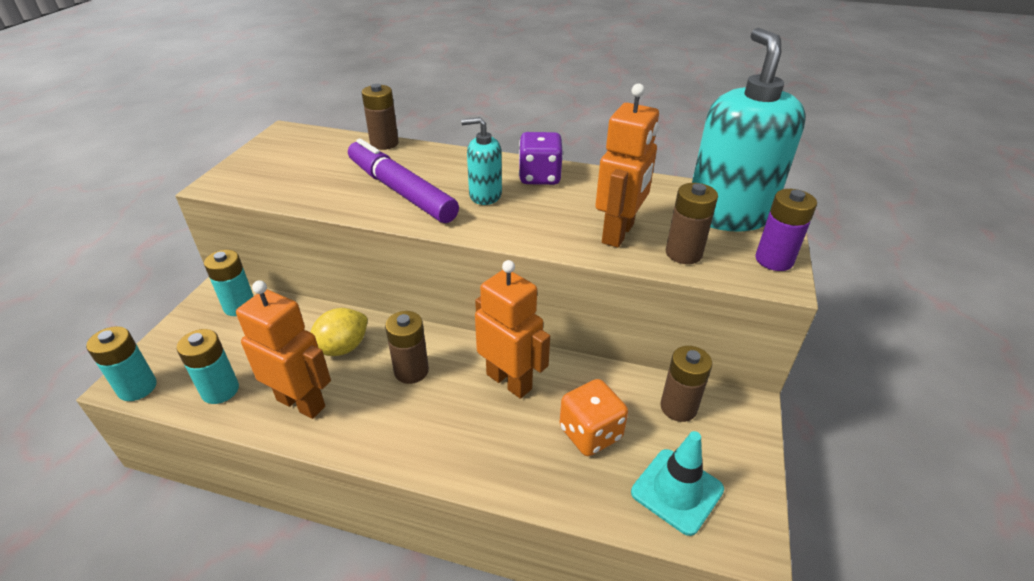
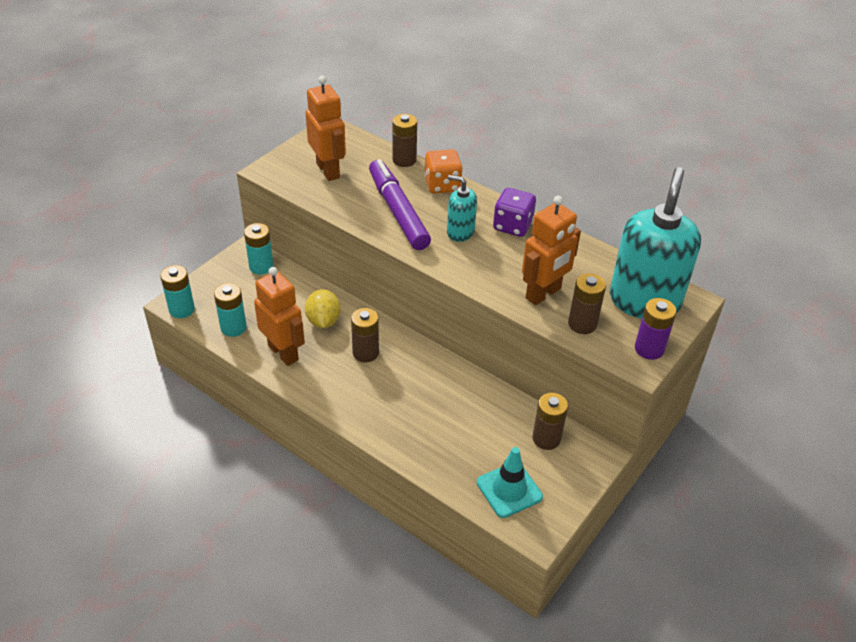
camera: 20 degrees right, 5 degrees up
yellow lemon [311,308,368,356] -> yellow lemon turned 75 degrees counterclockwise [305,289,340,328]
orange robot [475,260,550,399] -> orange robot moved to [305,76,346,181]
orange dice [559,379,628,456] -> orange dice moved to [424,149,463,194]

